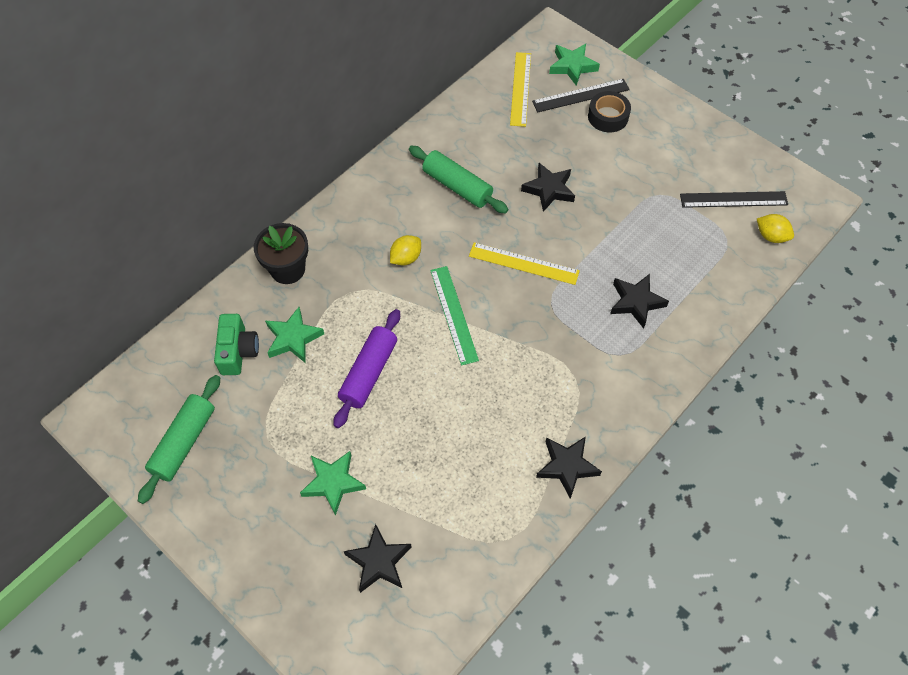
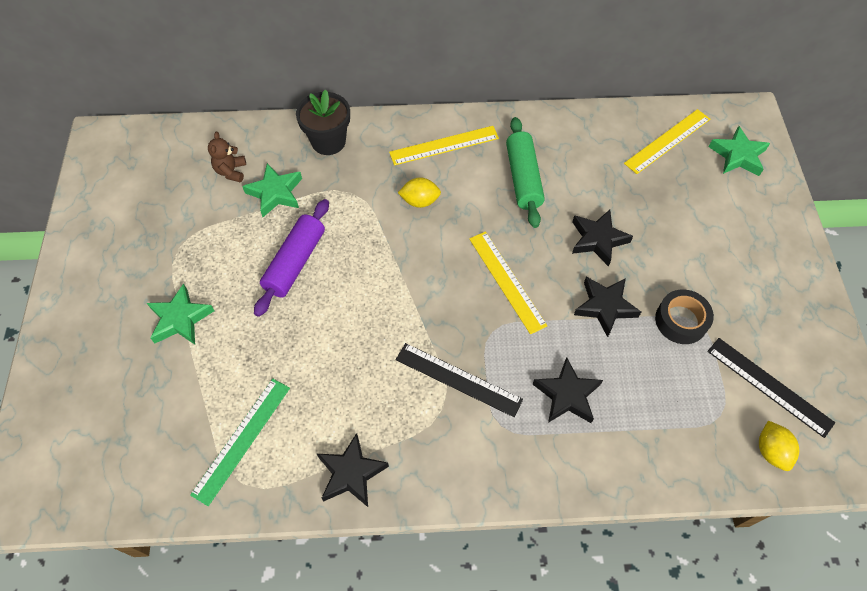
camera: 45 degrees right, 0 degrees up
green rolling pin [138,375,220,504] -> none
green camera [214,314,259,375] -> brown teddy bear [208,132,246,182]
purple rolling pin [334,309,400,428] -> purple rolling pin turned 45 degrees counterclockwise [254,199,329,317]
black star [344,524,411,593] -> black star moved to [574,277,641,337]
green ruler [430,266,479,366] -> green ruler moved to [190,379,290,506]
black ruler [532,79,630,113] -> black ruler moved to [396,343,523,417]
black tape [588,91,631,132] -> black tape moved to [655,289,714,344]
none -> yellow ruler [389,126,499,165]

